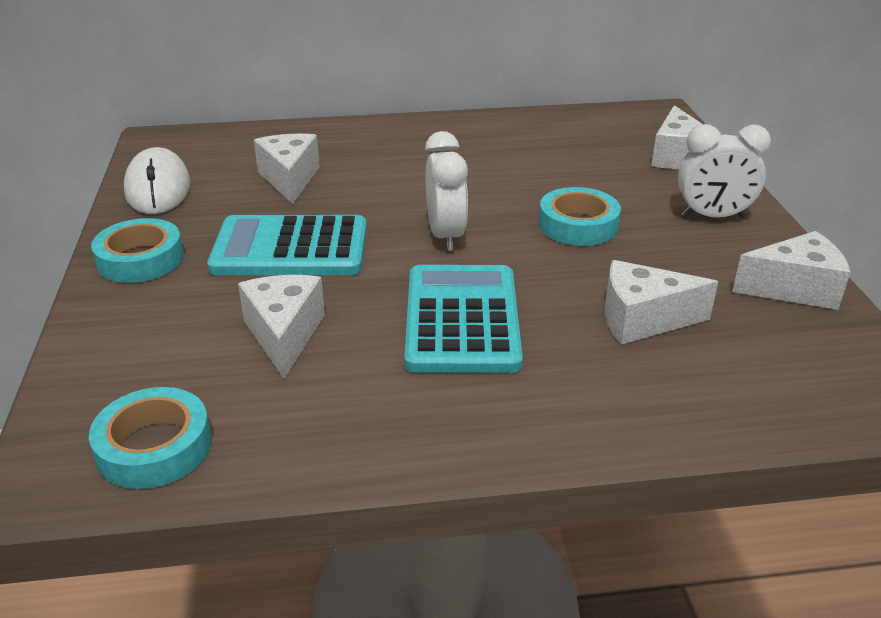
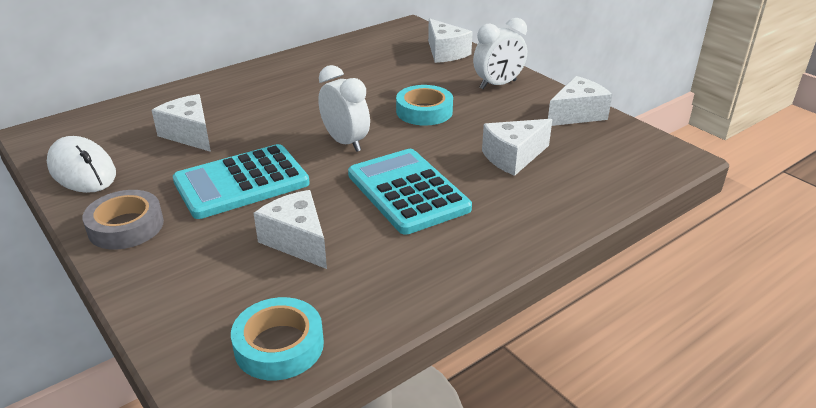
camera: 30 degrees left, 0 degrees up
turquoise tape [91,218,184,283] -> grey tape [82,190,164,249]

